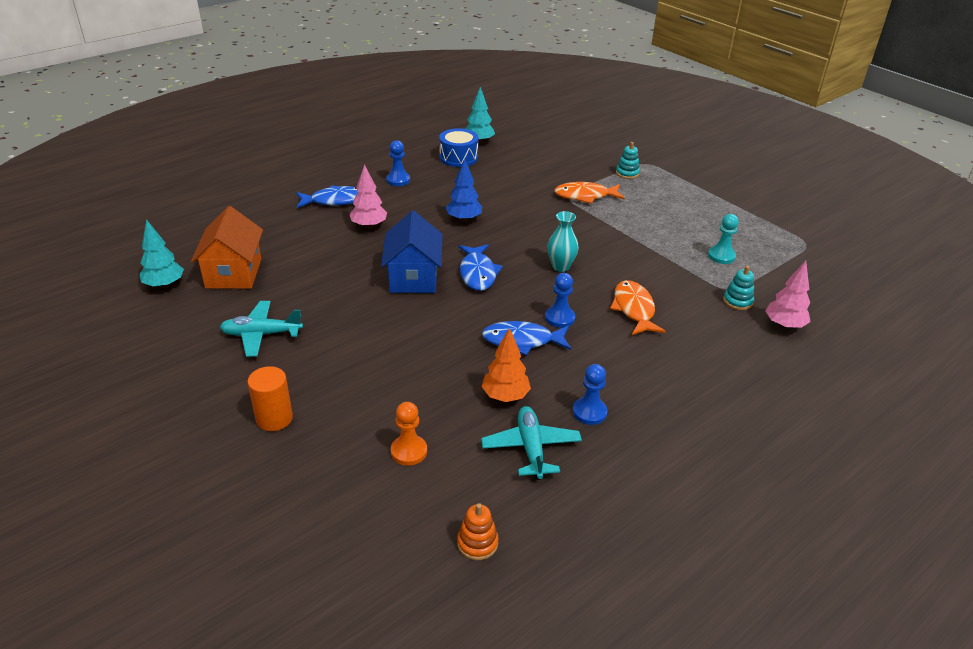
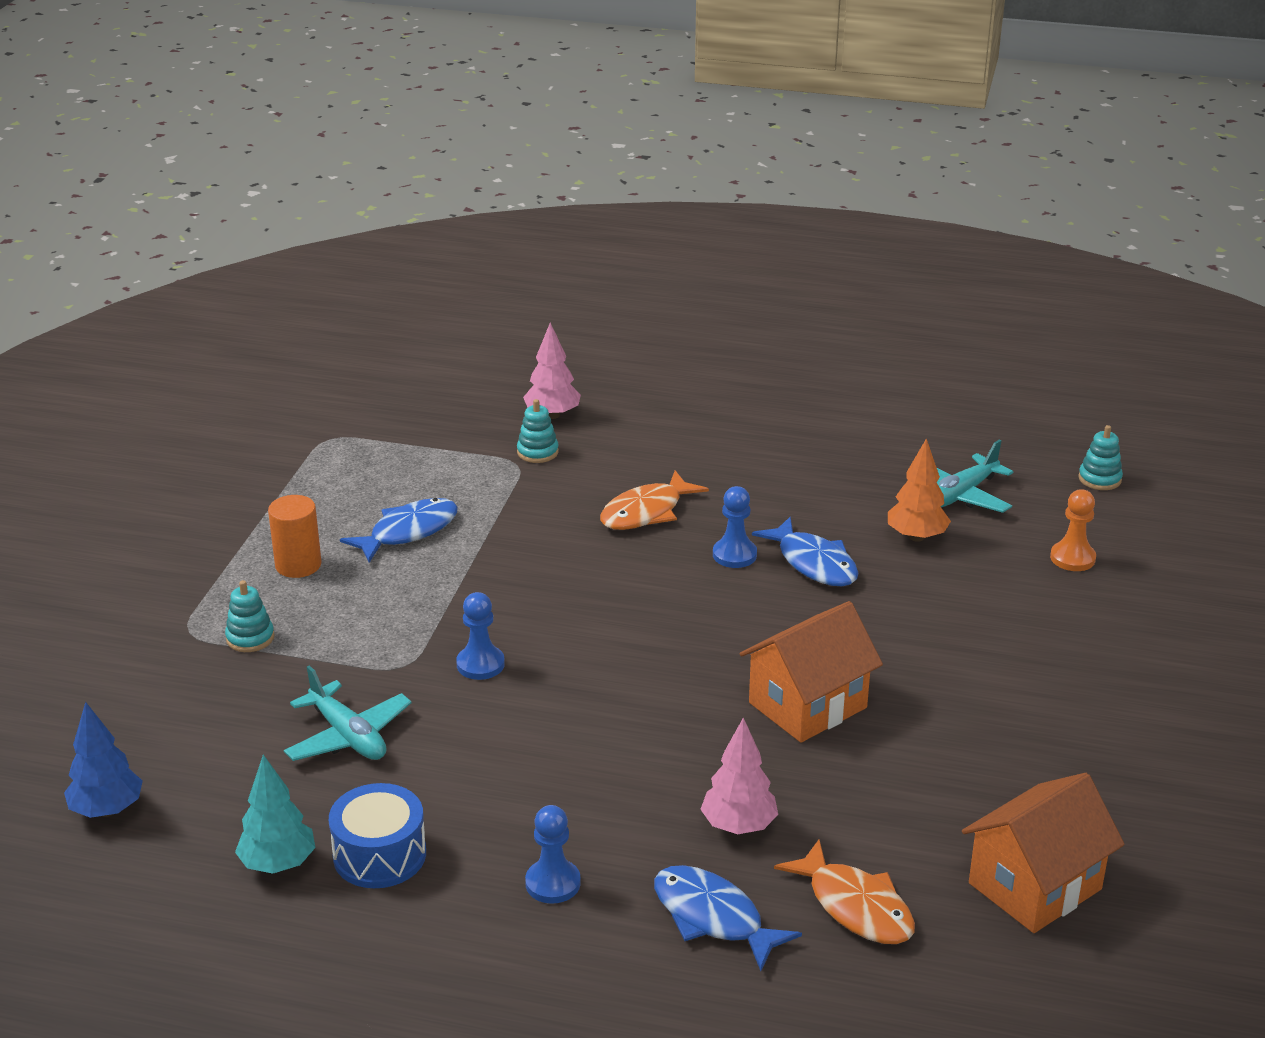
camera: 125 degrees left, 5 degrees down
turquoise tree [139,219,184,288] -> none
turquoise plane [220,301,303,357] -> turquoise plane moved to [284,665,412,761]
orange cylinder [247,366,293,431] -> orange cylinder moved to [268,495,322,578]
blue house [381,211,443,293] -> orange house [740,601,883,743]
blue tree [446,159,482,222] -> blue tree moved to [64,702,143,818]
orange stacking toy [457,503,499,560] -> turquoise stacking toy [1078,425,1123,490]
blue fish [459,244,503,291] -> blue fish moved to [340,498,458,563]
turquoise vase [547,211,579,272] -> none
orange fish [554,182,625,204] -> orange fish moved to [774,840,915,944]
blue pawn [573,364,607,425] -> blue pawn moved to [456,592,505,680]
turquoise pawn [708,214,739,264] -> none

